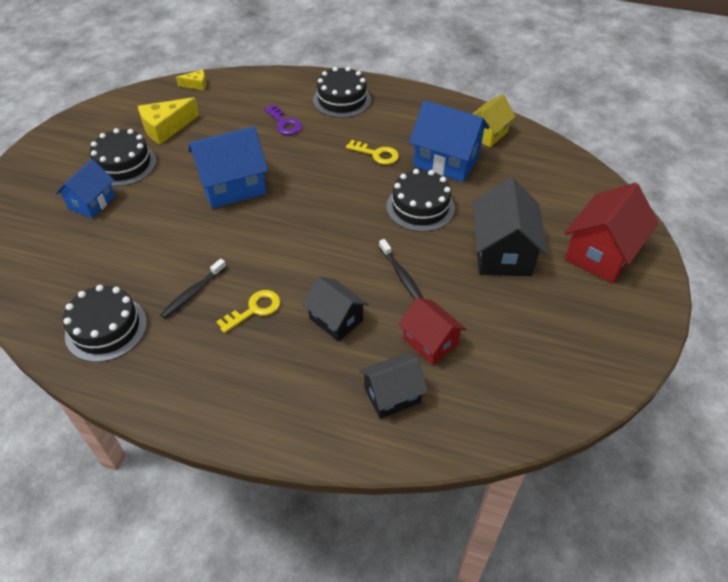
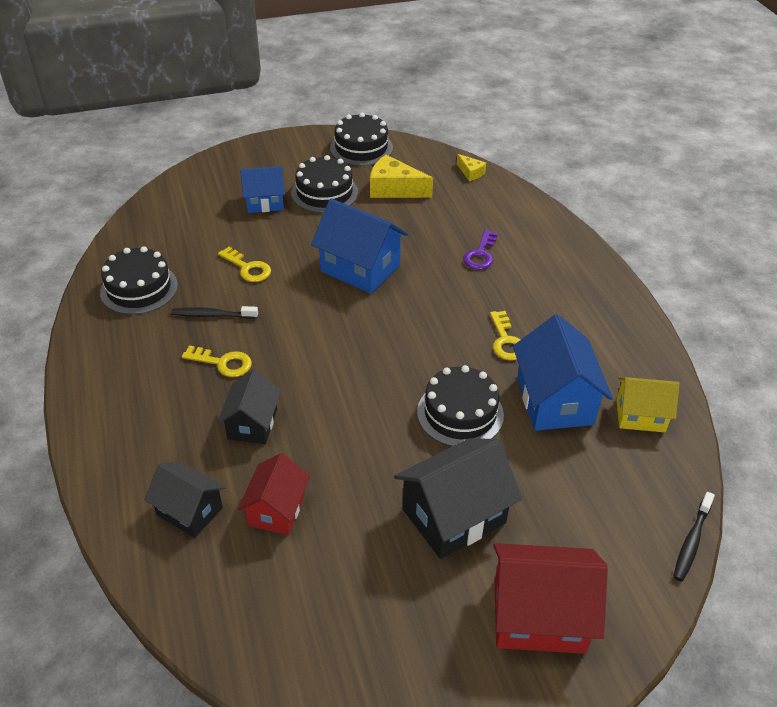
camera: 55 degrees right, 5 degrees down
black cake [313,67,371,118] -> black cake moved to [330,113,393,166]
black toothbrush [379,239,423,299] -> black toothbrush moved to [673,492,715,582]
none -> yellow key [218,247,271,282]

